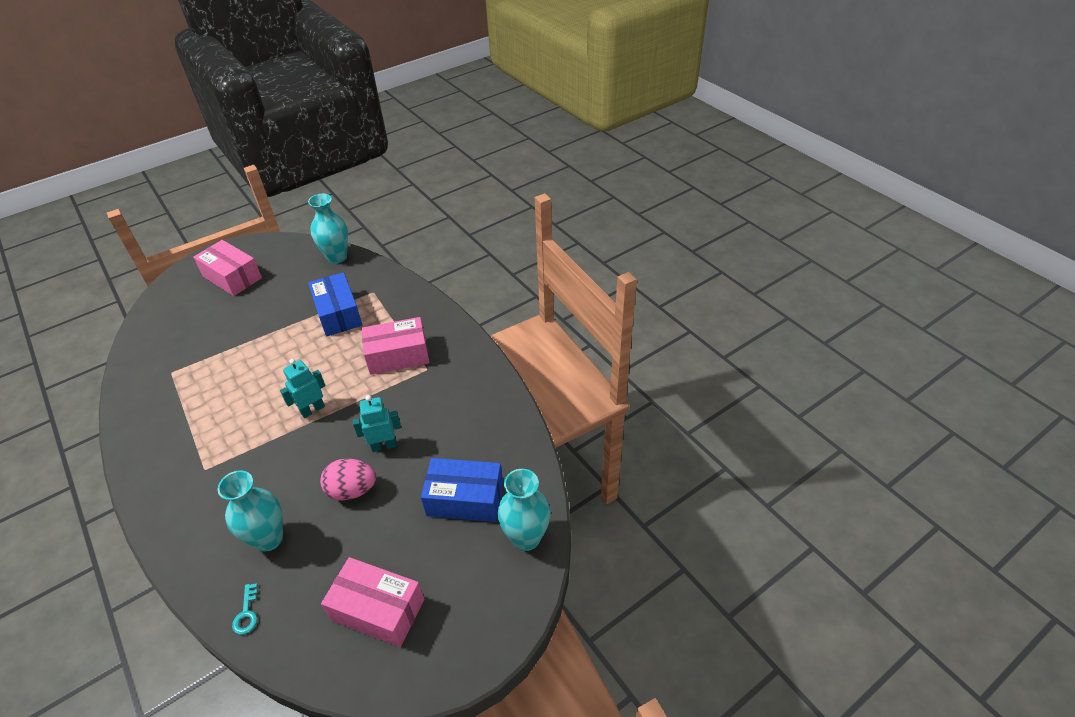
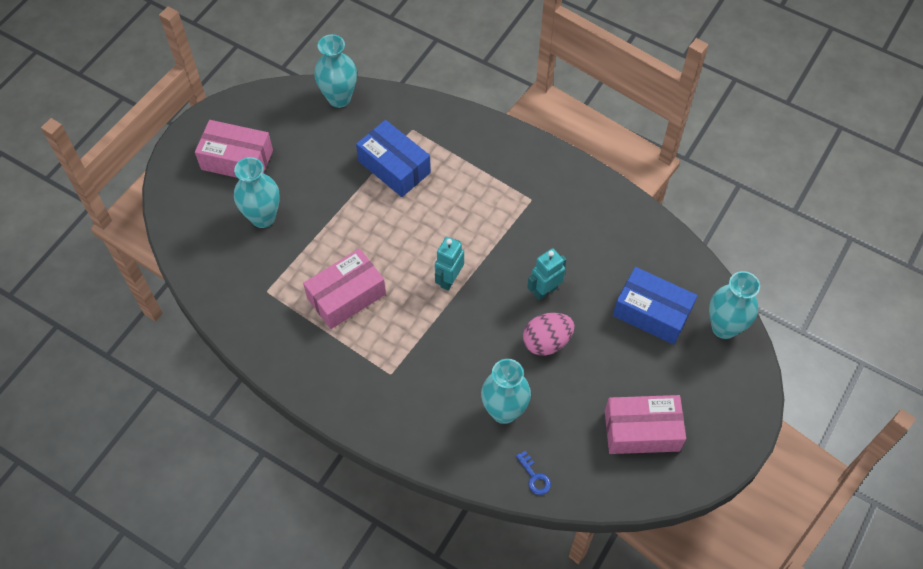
camera: 25 degrees left, 15 degrees up
turquoise key [232,583,258,635] -> blue key [516,451,551,495]
pink box [361,317,429,375] -> pink box moved to [303,248,386,329]
blue box [421,458,503,522] -> blue box turned 45 degrees clockwise [613,267,697,345]
none -> turquoise vase [234,157,280,228]

